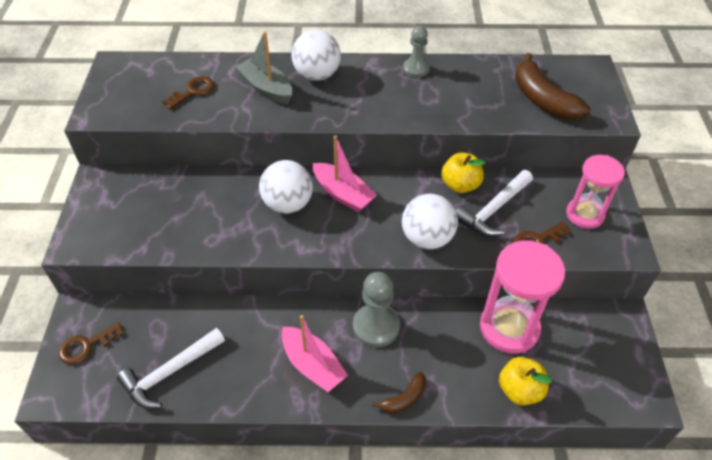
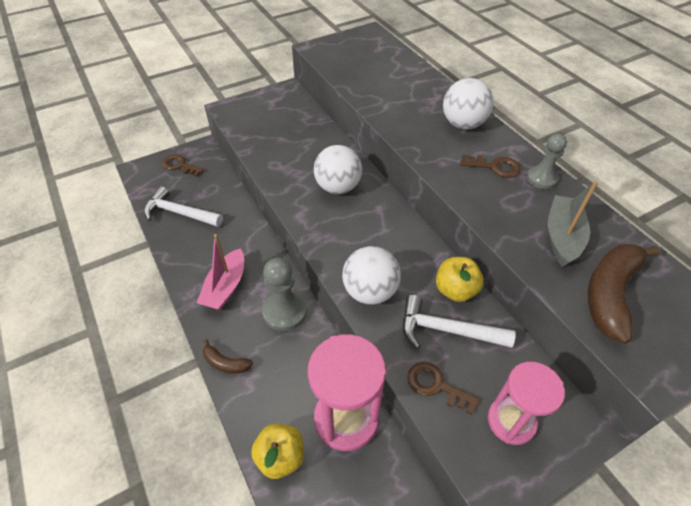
camera: 60 degrees right, 0 degrees up
brown key [162,76,214,109] -> brown key moved to [460,155,521,178]
grey boat [236,31,292,104] -> grey boat moved to [548,181,598,267]
pink boat [313,135,377,212] -> none

